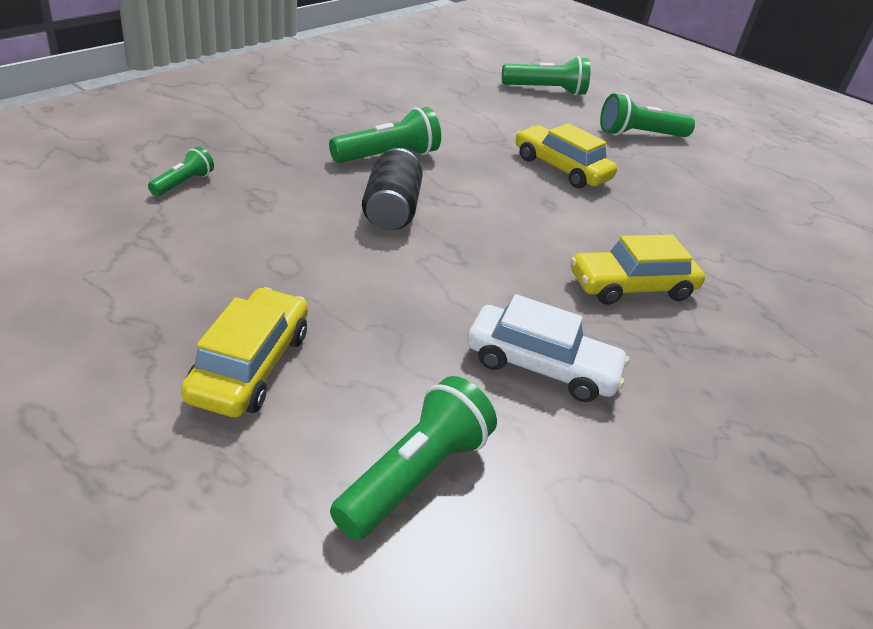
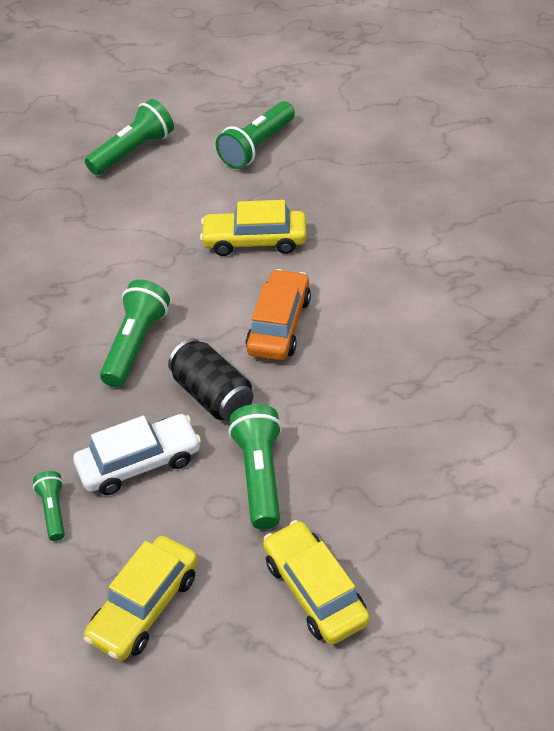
camera: 35 degrees left, 10 degrees up
green flashlight [330,376,497,540] -> green flashlight moved to [228,404,282,530]
white car [467,294,629,402] -> white car moved to [73,414,201,495]
yellow car [570,235,705,305] -> yellow car moved to [83,536,198,661]
none -> orange car [246,269,311,360]

